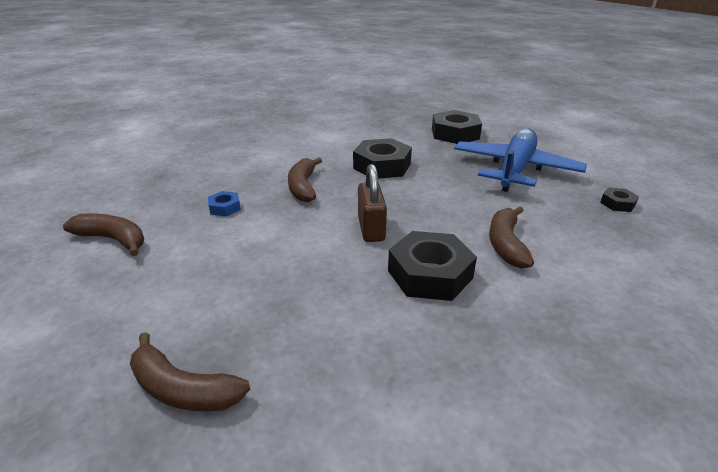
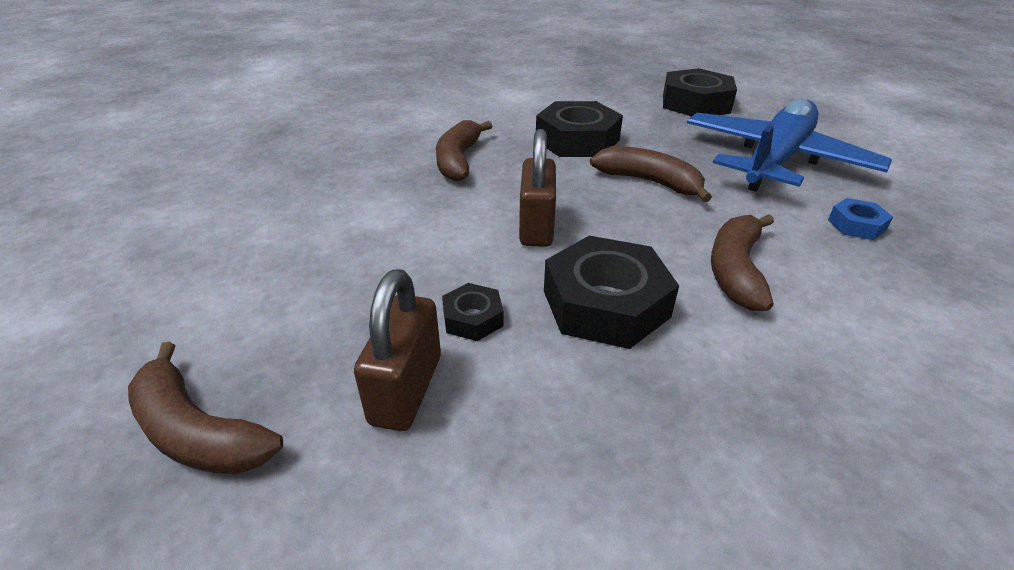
camera: 10 degrees right, 5 degrees up
brown banana [63,213,144,256] -> brown banana moved to [590,146,712,202]
blue nut [208,191,241,216] -> blue nut moved to [828,198,893,240]
black nut [600,187,639,212] -> black nut moved to [442,283,504,341]
none -> brown padlock [354,269,441,431]

